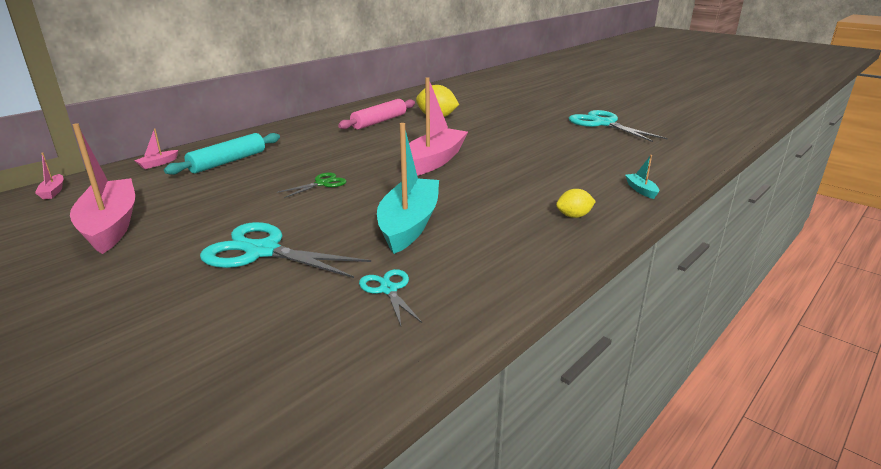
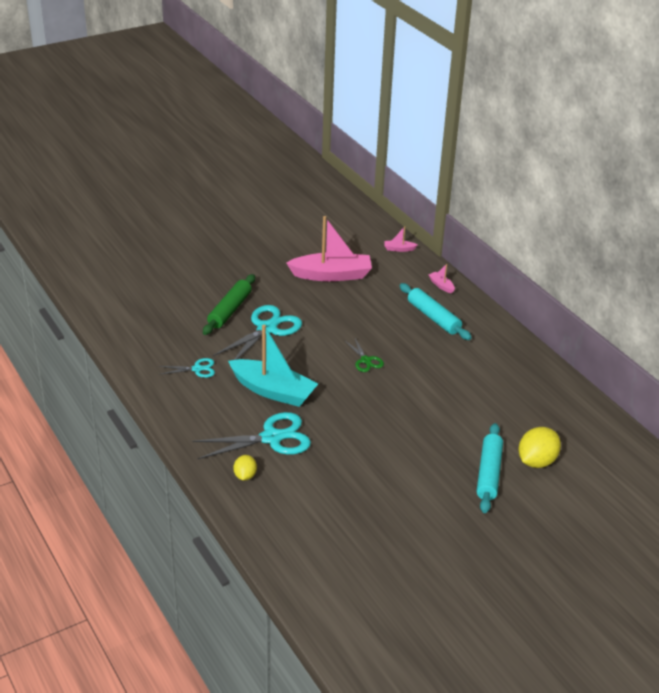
camera: 105 degrees right, 10 degrees up
pink rolling pin [338,99,415,129] -> none
pink boat [409,77,468,176] -> none
turquoise scissors [569,110,668,142] -> turquoise scissors moved to [192,412,311,459]
turquoise boat [625,155,659,199] -> none
none -> green rolling pin [203,274,255,335]
none -> turquoise rolling pin [477,423,503,513]

